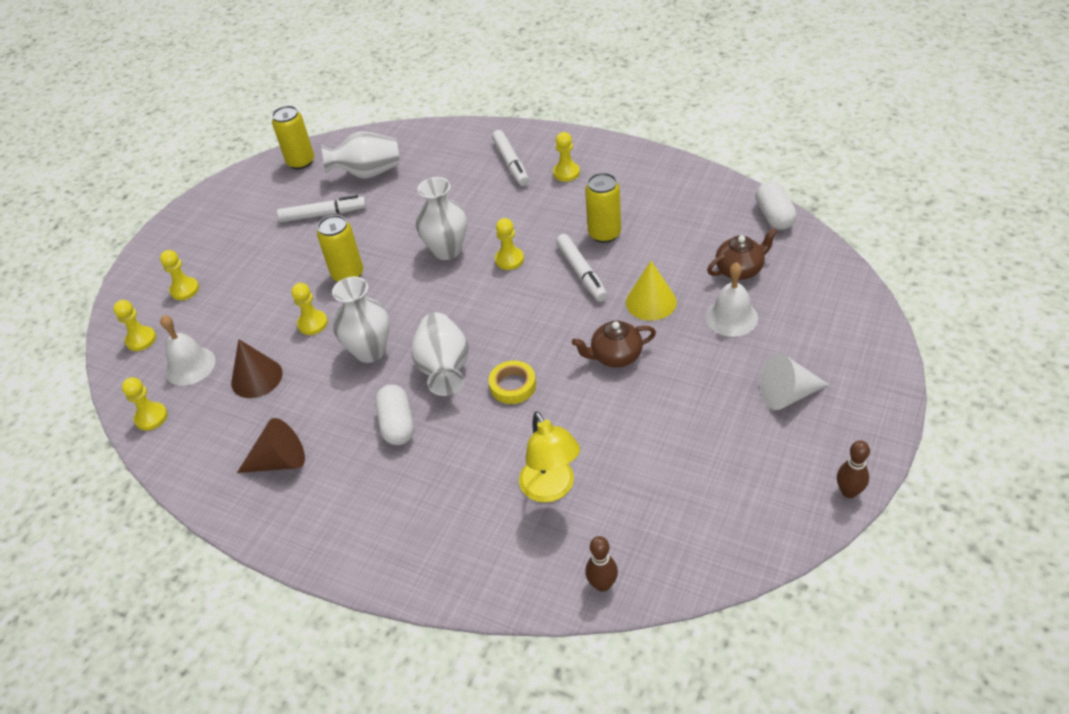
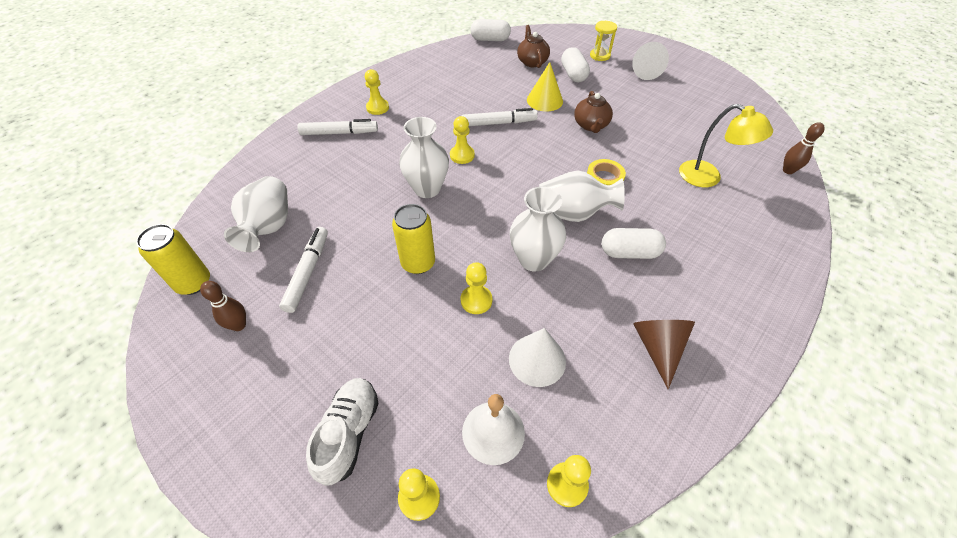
camera: 80 degrees left, 5 degrees up
yellow pawn [160,250,199,300] -> white shoe [306,378,379,486]
brown cone [231,339,283,398] -> white cone [509,328,566,387]
yellow lamp [519,411,580,502] -> yellow lamp turned 45 degrees clockwise [679,104,773,187]
yellow can [585,173,621,243] -> none
white bell [705,262,758,337] -> white capsule [561,47,590,82]
brown bowling pin [837,440,870,498] -> brown bowling pin moved to [200,281,246,331]
none -> yellow hourglass [590,21,617,61]

